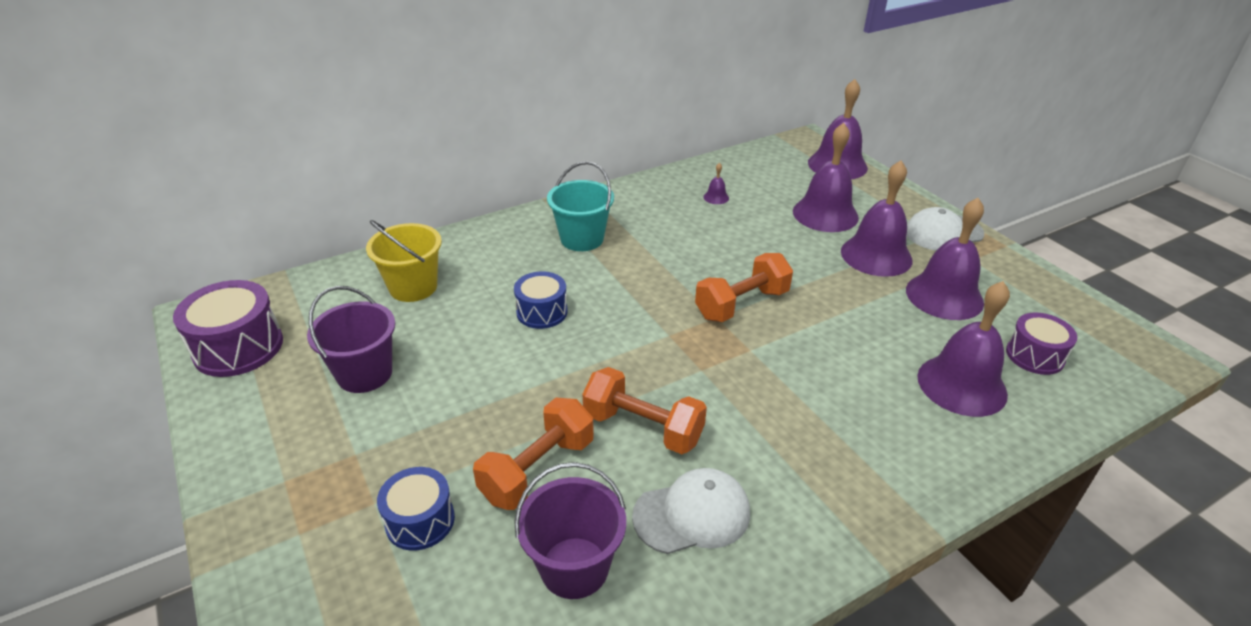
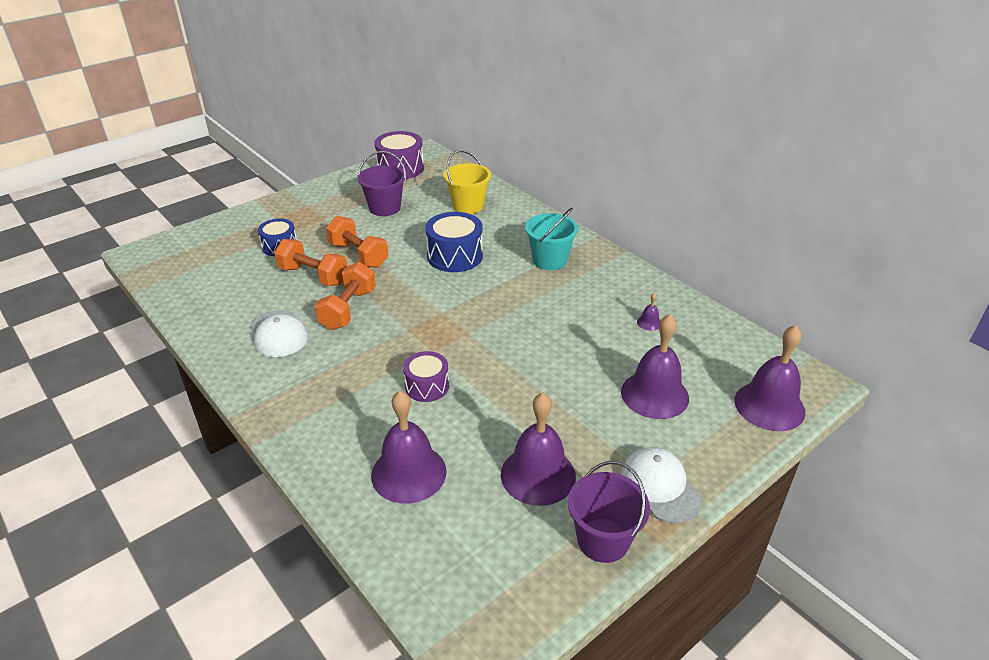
camera: 80 degrees right, 0 degrees up
blue drum [514,271,568,329] -> blue drum [425,212,483,272], size x1.56
purple bucket [514,462,626,599] -> purple bucket moved to [568,461,650,563]
orange dumbbell [695,253,793,322] -> orange dumbbell moved to [326,216,388,268]
purple bell [841,160,913,277] -> none
purple drum [1006,312,1077,375] -> purple drum moved to [403,351,449,402]

